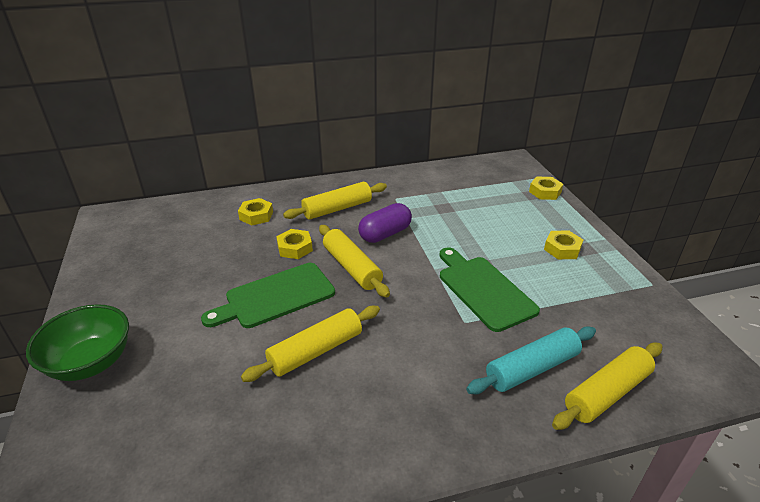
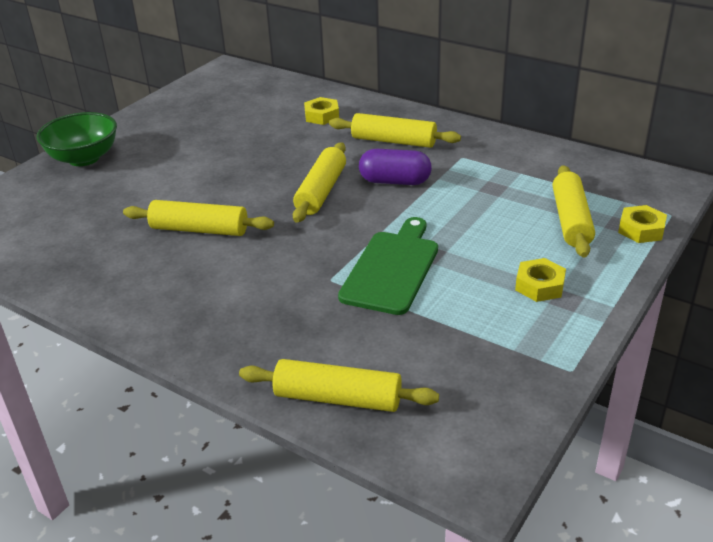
camera: 50 degrees right, 0 degrees up
green cutting board [201,263,335,328] -> none
yellow nut [276,229,313,259] -> none
turquoise rolling pin [466,326,596,394] -> none
none -> yellow rolling pin [553,165,595,257]

